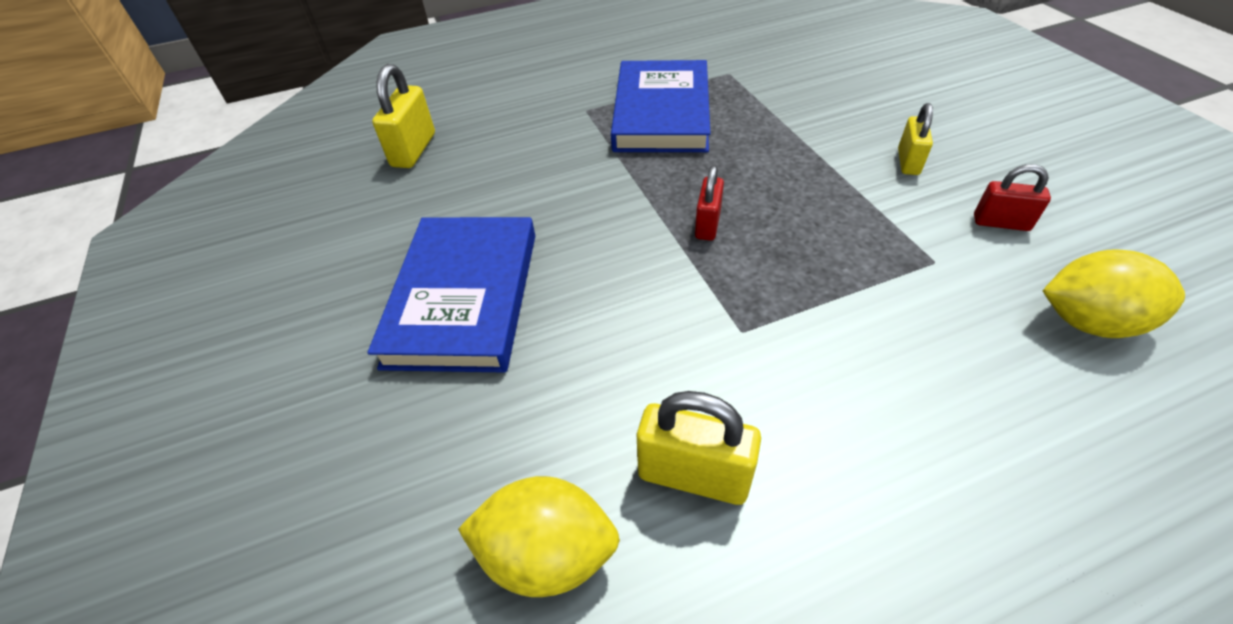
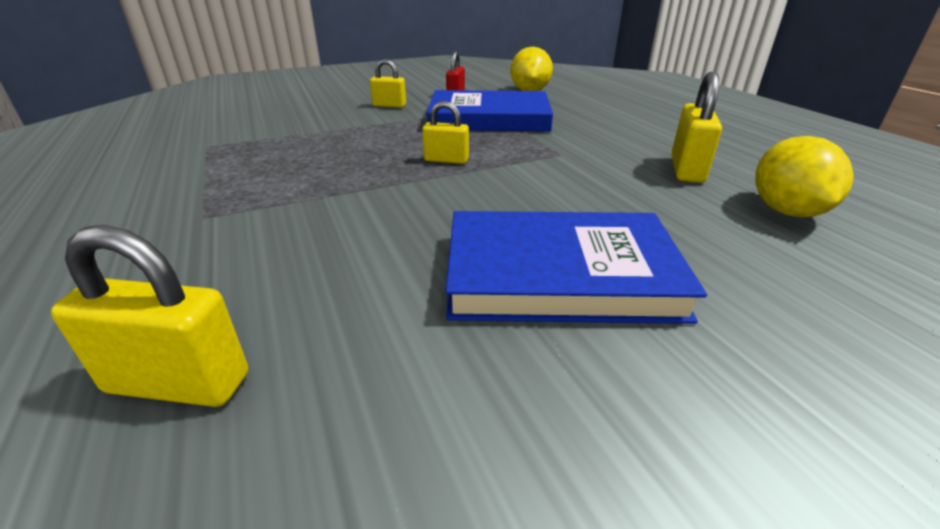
camera: 95 degrees left, 15 degrees down
blue book [611,60,711,152] -> blue book moved to [427,90,553,132]
red padlock [695,165,724,241] -> yellow padlock [422,101,469,164]

